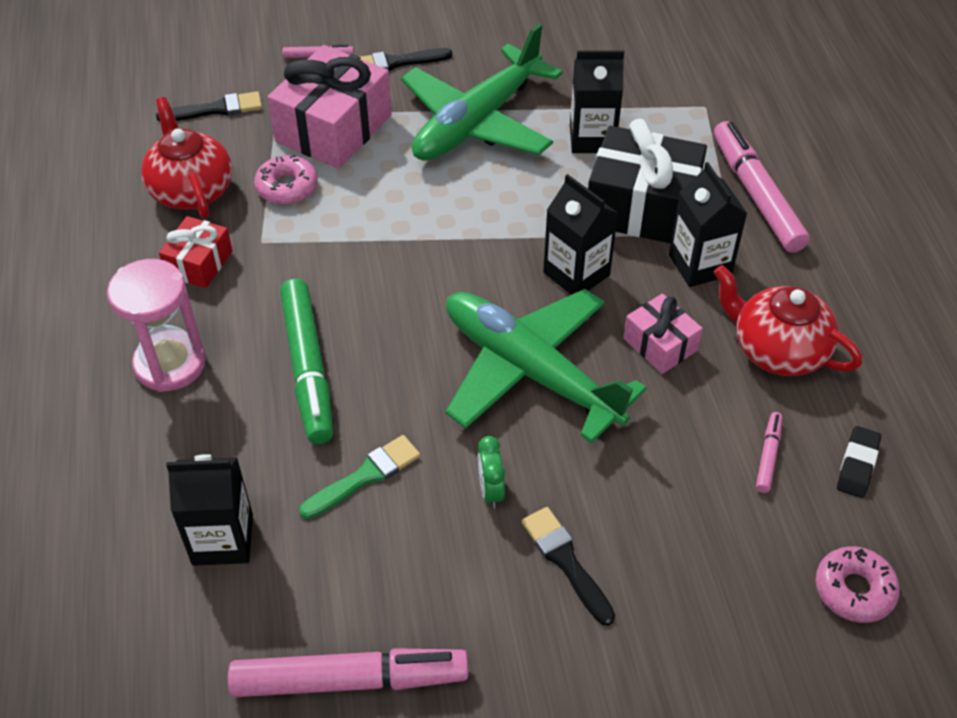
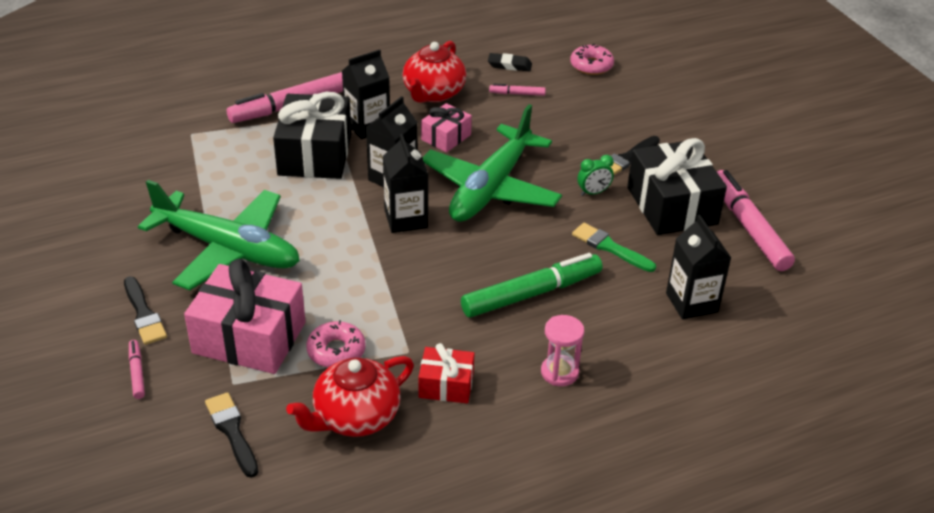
camera: 105 degrees left, 10 degrees down
pink hourglass [107,259,206,392] -> pink hourglass [541,315,584,386], size x0.64
black carton [570,50,624,153] -> black carton moved to [383,134,428,233]
none -> black gift [627,138,727,235]

